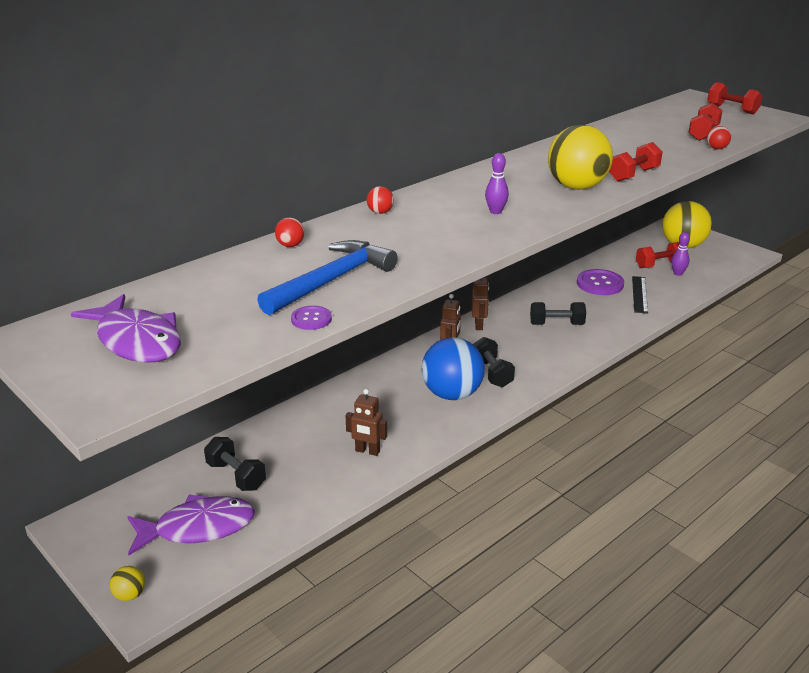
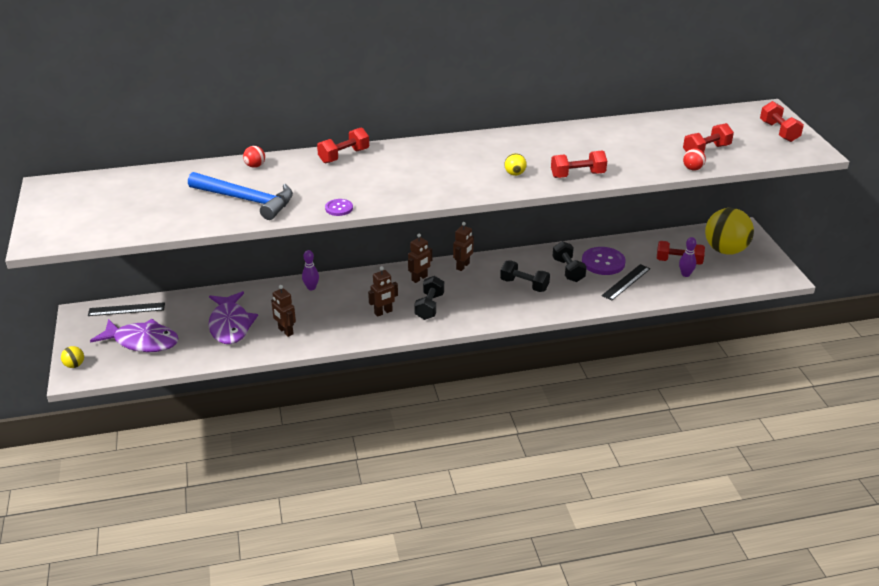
camera: 30 degrees right, 5 degrees up
purple fish [71,294,181,363] -> purple fish moved to [208,291,258,344]
black dumbbell [204,437,266,491] -> black dumbbell moved to [553,241,587,282]
blue hammer [257,240,398,315] -> blue hammer turned 45 degrees clockwise [188,172,293,220]
purple button [291,306,332,330] -> purple button moved to [325,199,353,216]
red ball [367,186,394,214] -> red dumbbell [317,127,369,164]
blue ball [422,337,485,400] -> brown robot [368,266,398,317]
purple bowling pin [485,153,509,214] -> purple bowling pin moved to [302,250,319,290]
yellow ball [548,125,613,190] -> yellow ball [504,153,527,176], size x0.41
none -> black ruler [88,302,165,316]

